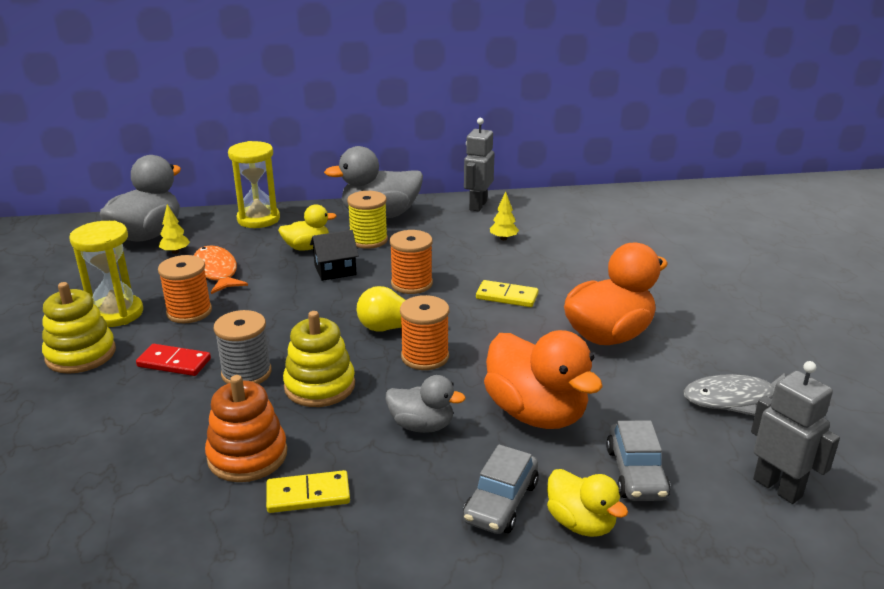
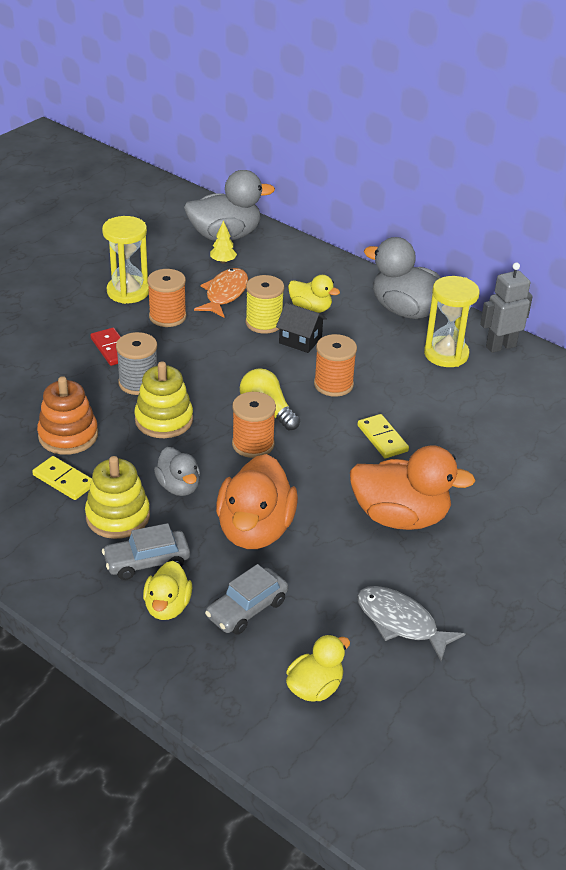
camera: 45 degrees right, 10 degrees up
yellow stacking toy [42,282,116,374] -> yellow stacking toy moved to [85,456,150,539]
yellow hourglass [228,141,280,228] -> yellow hourglass moved to [424,276,480,367]
yellow spool [347,191,388,249] -> yellow spool moved to [246,275,284,334]
yellow tree [490,192,519,240] -> none
grey robot [751,361,840,504] -> yellow duck [286,634,350,702]

